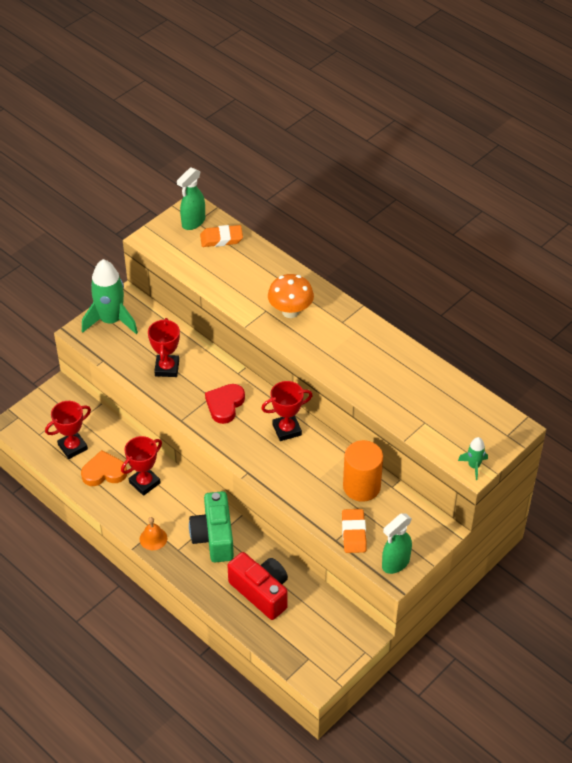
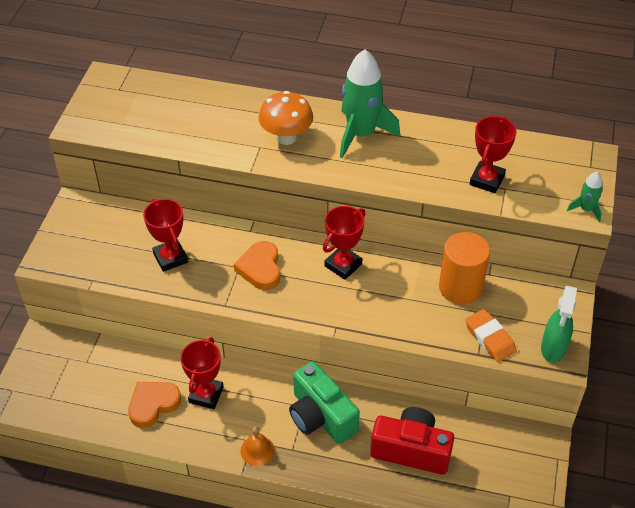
camera: 30 degrees left, 0 degrees up
red trophy [45,401,91,459] -> red trophy moved to [469,116,517,193]
green rocket [82,259,138,334] -> green rocket moved to [340,49,400,158]
green spray bottle [177,167,205,230] -> none
orange eraser [200,225,243,247] -> none
red heart [205,384,245,424] -> orange heart [234,241,280,290]

